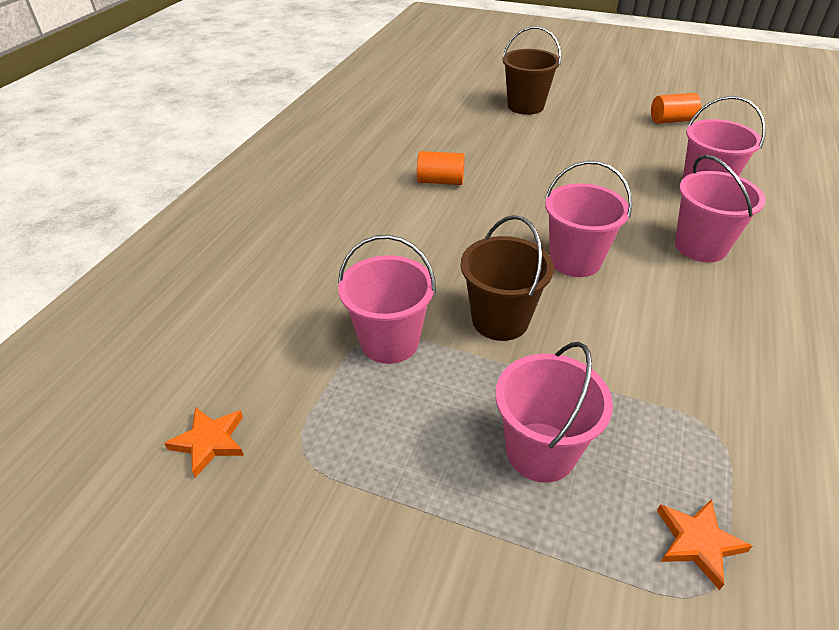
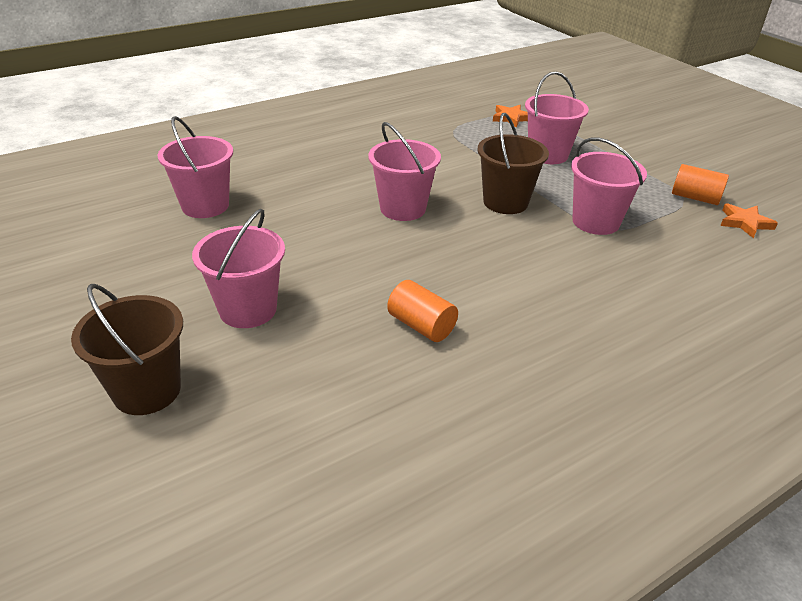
camera: 145 degrees left, 5 degrees down
orange cylinder [651,93,701,124] -> orange cylinder moved to [672,164,729,205]
pink bucket [675,155,766,262] -> pink bucket moved to [192,208,285,328]

